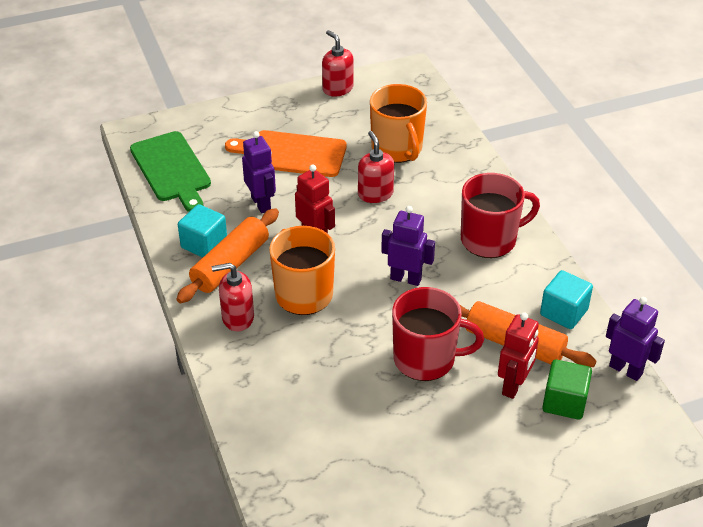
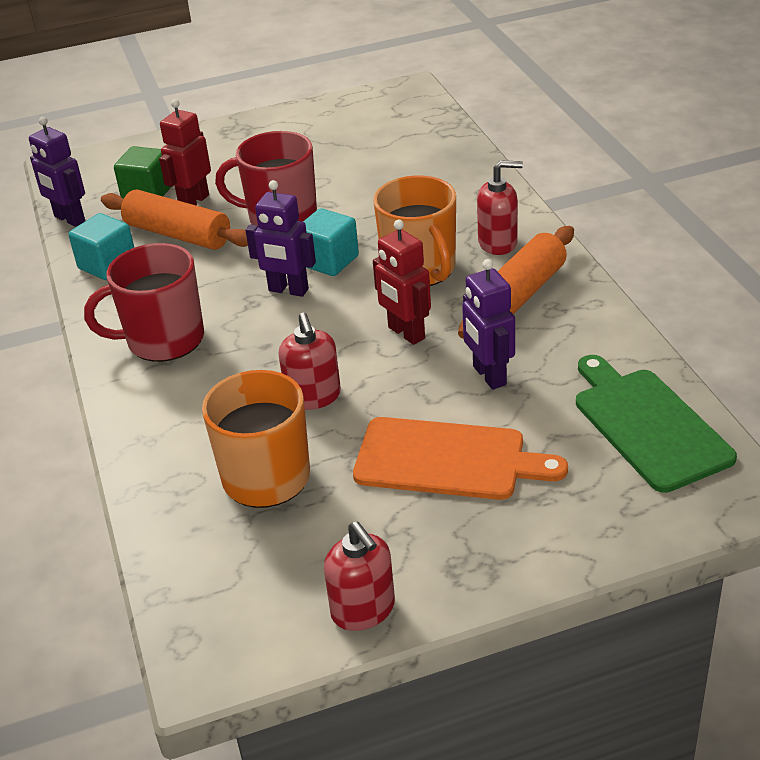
camera: 175 degrees left, 5 degrees down
turquoise cube [178,204,227,258] -> turquoise cube moved to [303,208,359,276]

